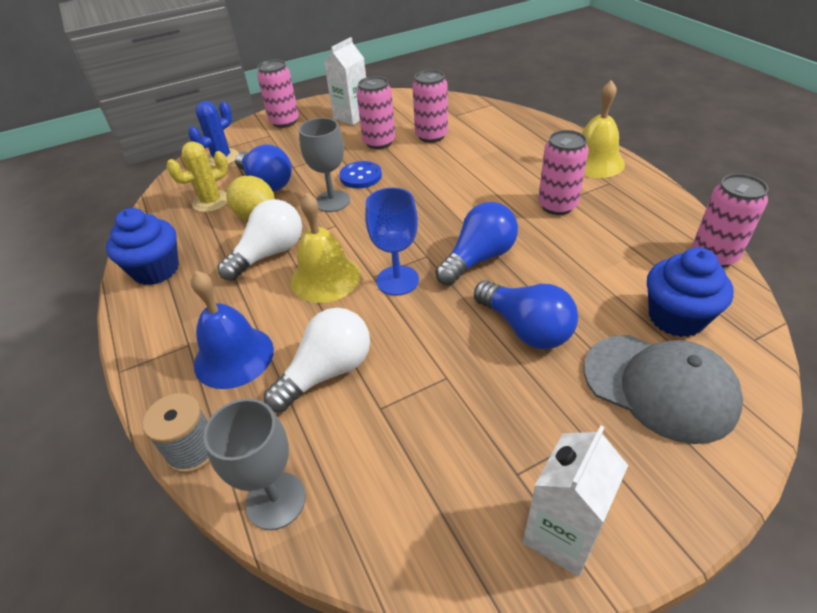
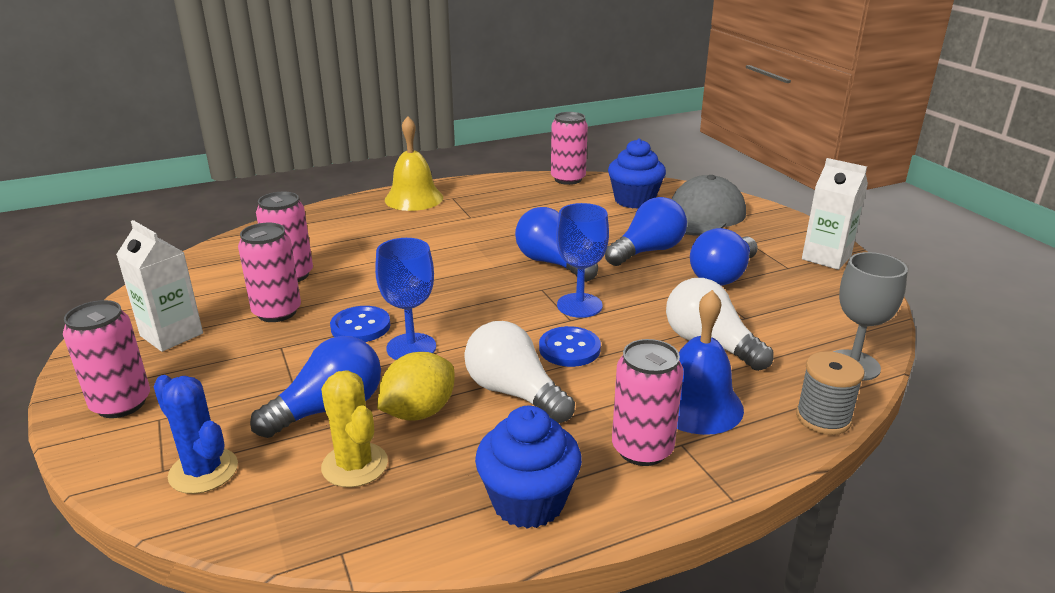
camera: 90 degrees left, 15 degrees down
yellow bell [291,192,360,303] -> blue button [539,326,601,367]
grey goblet [299,118,350,212] -> blue goblet [375,238,436,360]
pink can [538,130,589,215] -> pink can moved to [612,339,684,466]
none -> blue light bulb [690,228,758,286]

